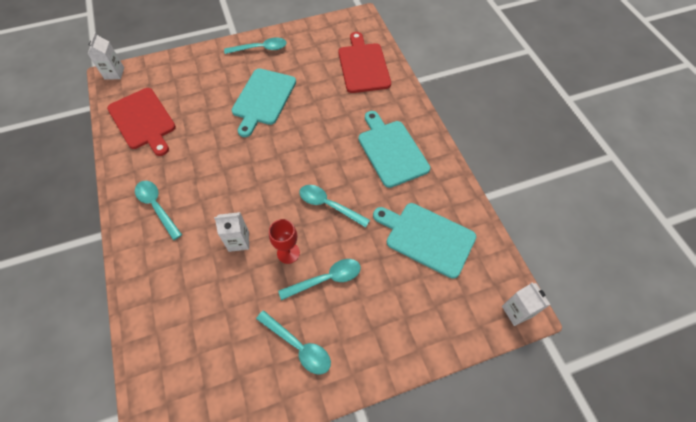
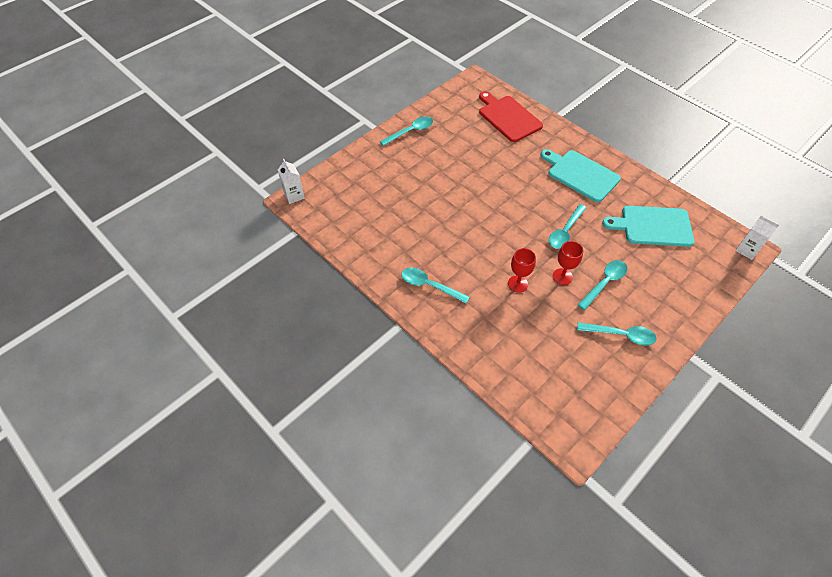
camera: 25 degrees left, 5 degrees down
red cutting board [107,88,176,156] -> none
white carton [214,212,249,252] -> red goblet [508,248,536,293]
turquoise cutting board [232,69,296,137] -> none
turquoise spoon [299,185,370,228] -> turquoise spoon turned 60 degrees counterclockwise [549,204,586,249]

